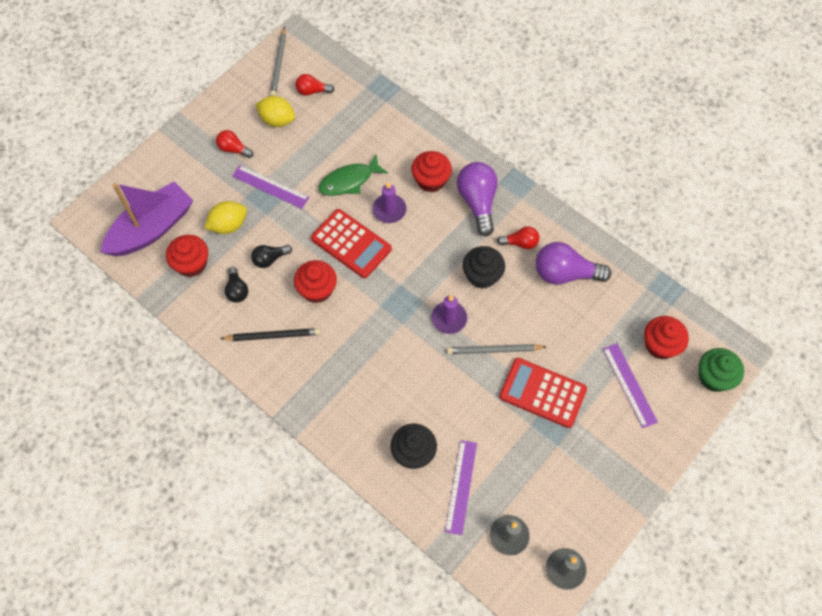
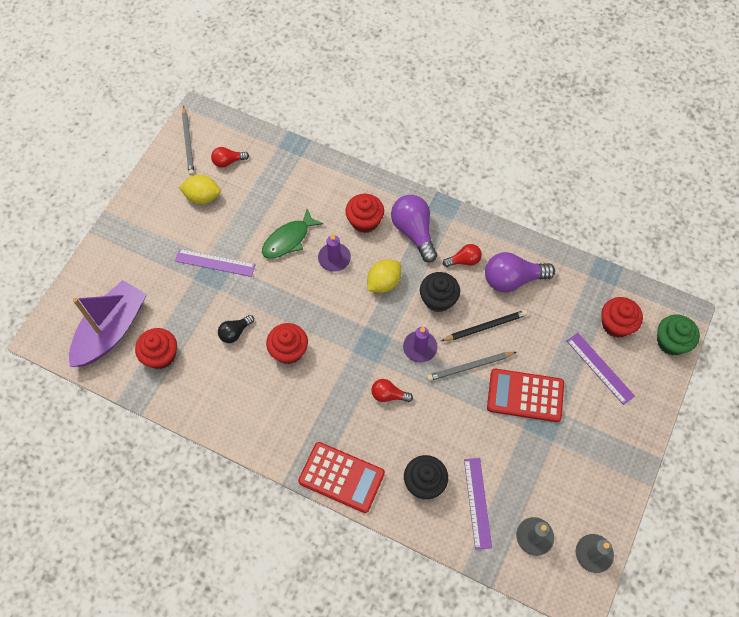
camera: 15 degrees left, 0 degrees up
yellow lemon [204,201,247,234] -> yellow lemon moved to [367,260,401,293]
red light bulb [216,130,253,158] -> red light bulb moved to [371,379,413,402]
black pencil [220,328,320,341] -> black pencil moved to [441,310,528,341]
black light bulb [225,267,248,303] -> none
red calculator [311,209,392,278] -> red calculator moved to [298,442,385,513]

